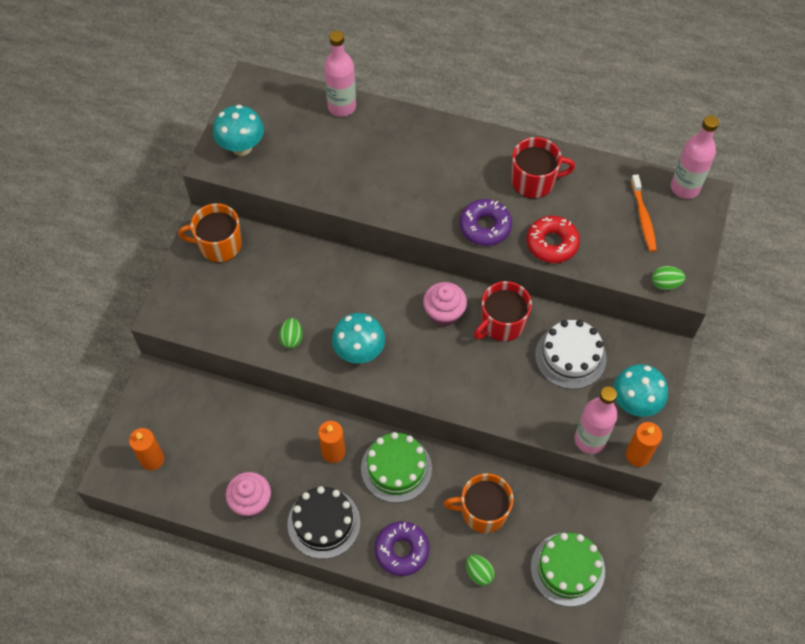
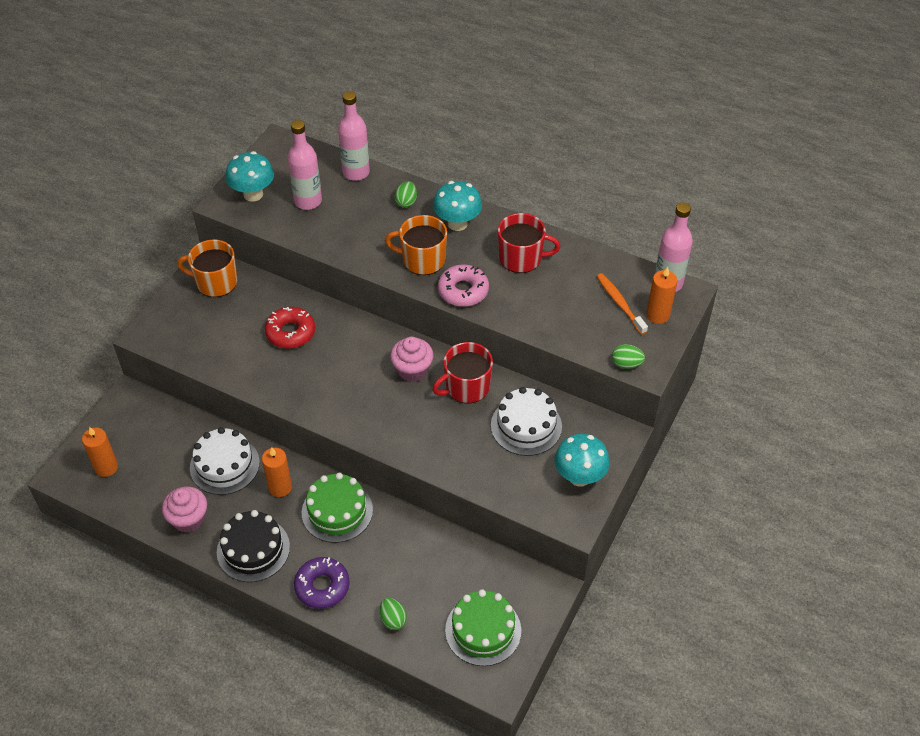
camera: 10 degrees right, 10 degrees down
green egg [279,318,303,349] -> green egg moved to [395,181,417,208]
turquoise mushroom [332,313,385,364] -> turquoise mushroom moved to [433,181,482,231]
orange mug [444,473,514,533] -> orange mug moved to [385,215,447,275]
purple donut [459,199,512,246] -> pink donut [438,264,489,307]
red donut [526,216,580,263] -> red donut moved to [265,307,315,349]
pink bottle [575,386,618,454] -> pink bottle moved to [288,120,322,210]
orange candle [626,422,662,467] -> orange candle moved to [646,267,677,324]
orange toothbrush [631,174,657,252] -> orange toothbrush turned 150 degrees clockwise [597,273,648,335]
none -> white cake [190,427,260,495]

